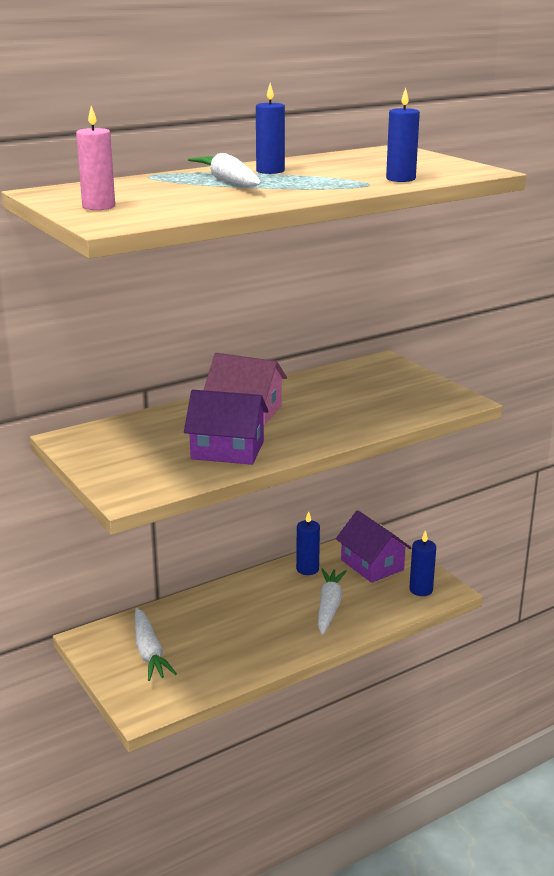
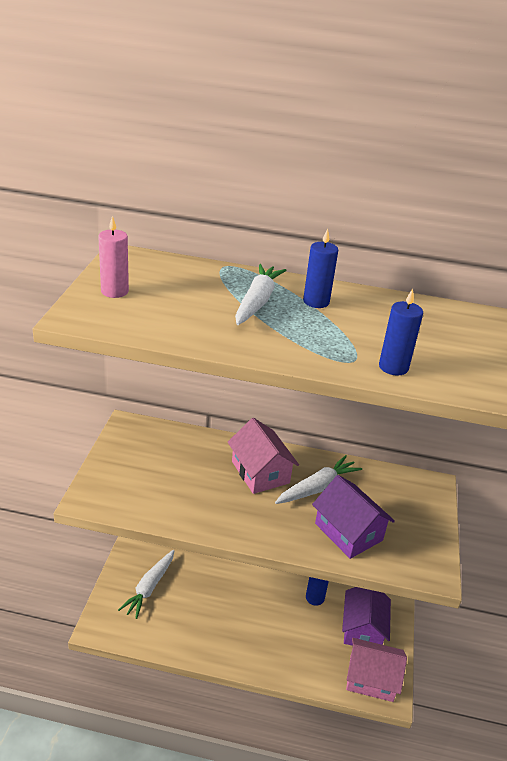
camera: 40 degrees right, 10 degrees up
purple house [184,390,268,465] -> purple house moved to [312,475,395,559]
white carrot [318,568,347,635] -> white carrot moved to [275,455,362,504]
blue candle [409,530,436,596] -> pink house [346,638,407,702]

